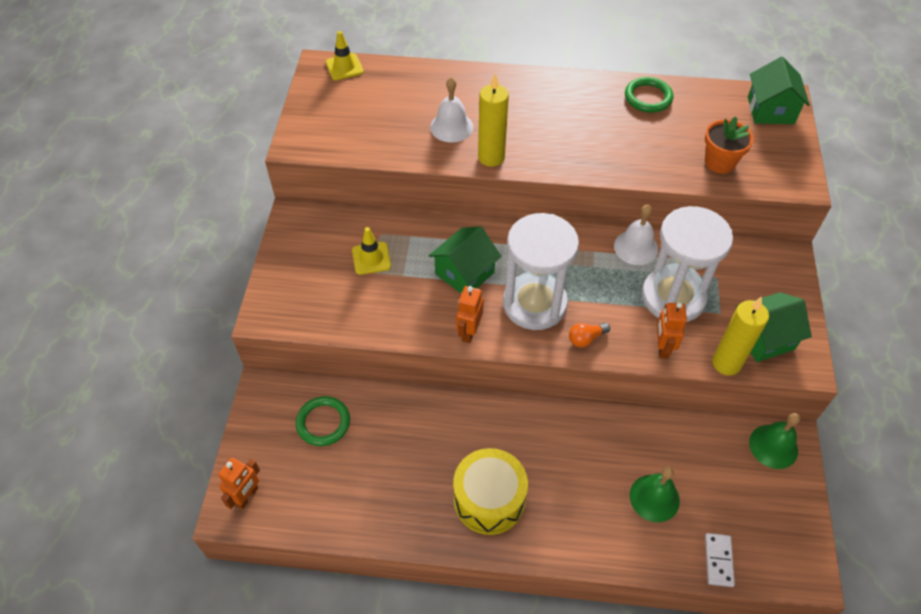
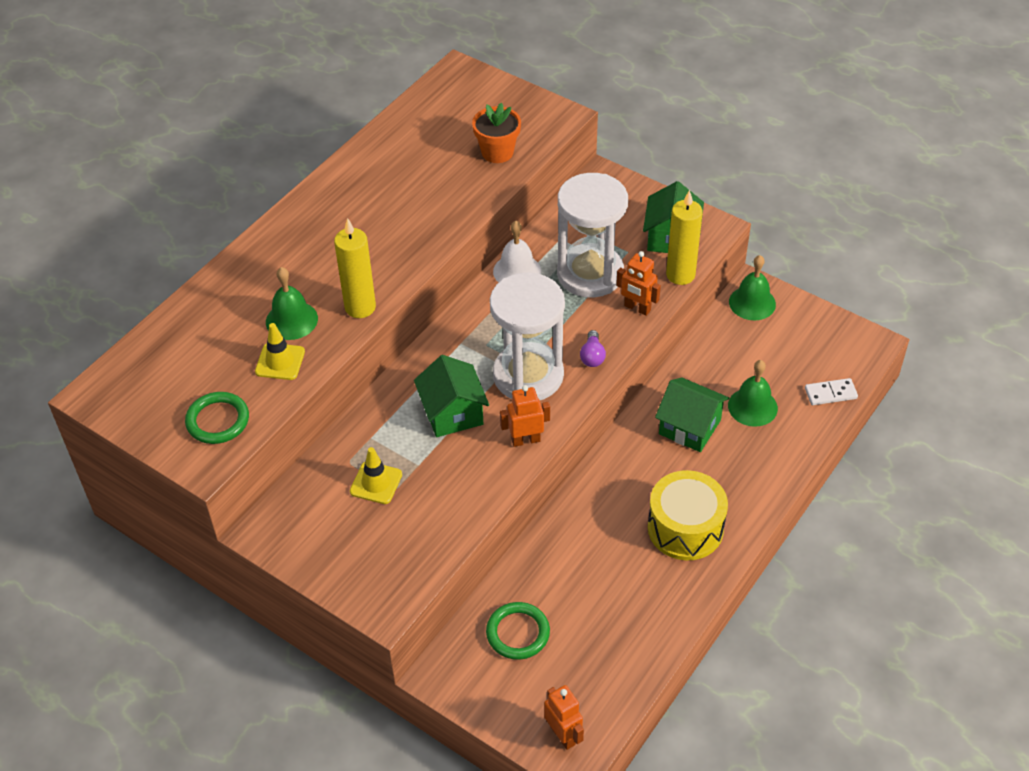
camera: 60 degrees left, 5 degrees down
yellow traffic cone [326,31,364,80] -> yellow traffic cone moved to [255,323,305,380]
white bell [430,77,473,143] -> green bell [266,267,318,340]
orange robot [456,286,484,343] -> orange robot turned 120 degrees clockwise [500,385,550,447]
orange light bulb [569,323,610,347] -> purple light bulb [580,330,606,367]
green ring [625,77,673,112] -> green ring moved to [185,392,249,444]
white domino [705,533,735,587] -> white domino turned 45 degrees counterclockwise [805,378,858,405]
green house [748,57,810,124] -> green house moved to [655,378,729,452]

